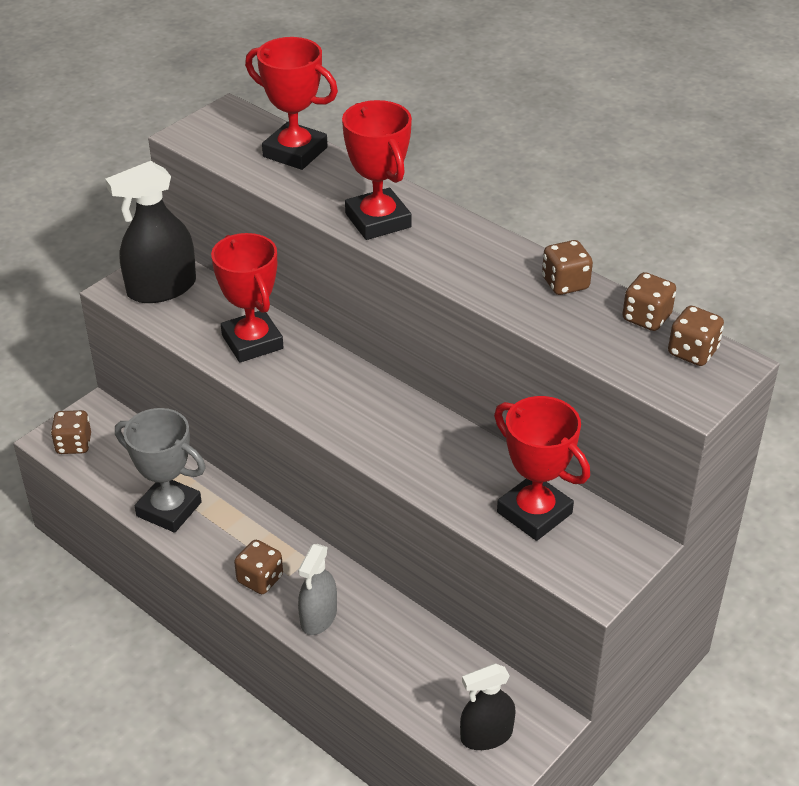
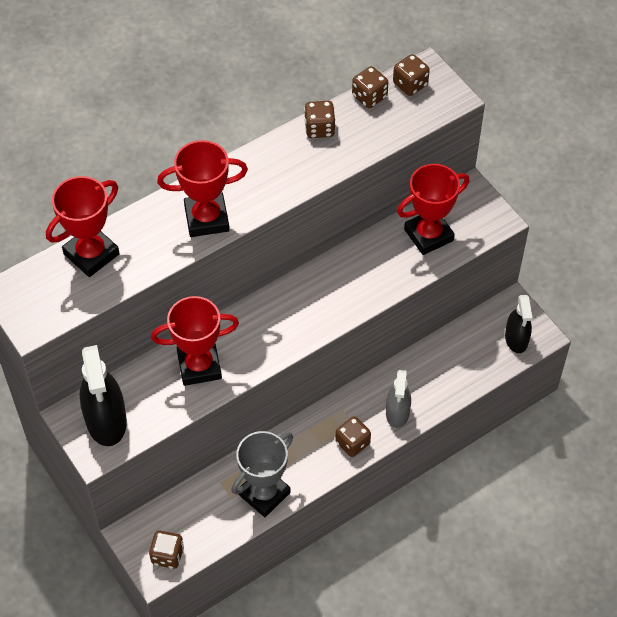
camera: 75 degrees left, 15 degrees up
grey spray bottle [298,544,337,635] -> grey spray bottle turned 60 degrees clockwise [386,370,411,428]

